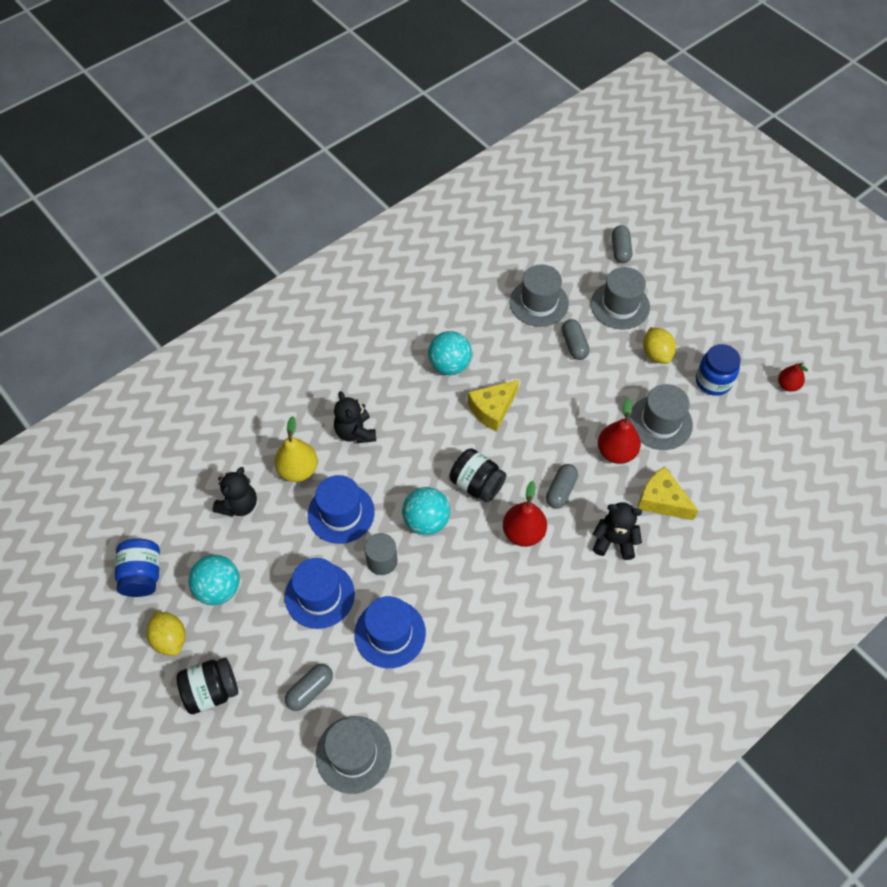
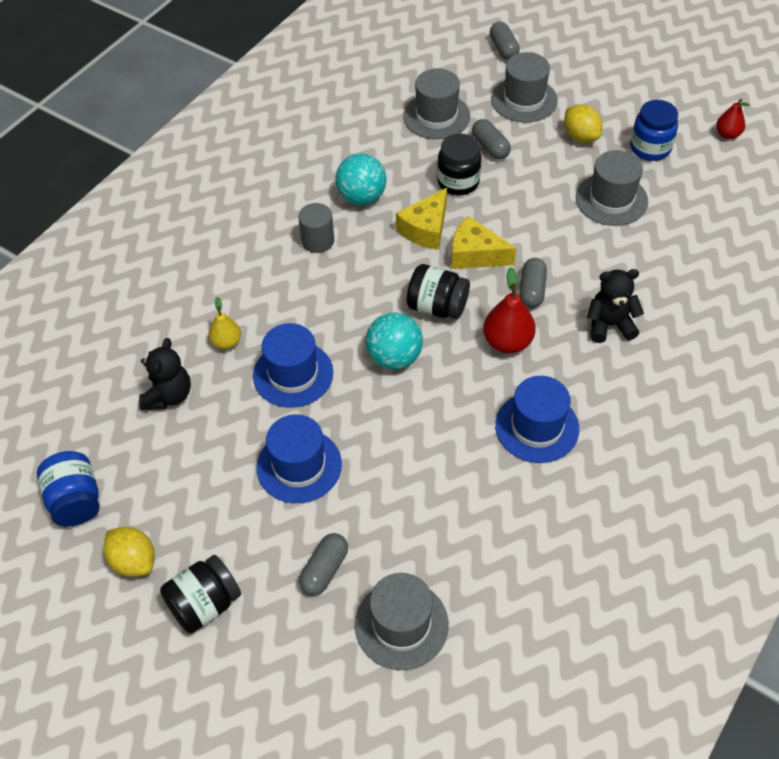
camera: 15 degrees left, 5 degrees down
turquoise ball [188,555,240,605] -> none
yellow pear [274,416,318,482] -> yellow pear [209,297,241,349], size x0.63
black teddy bear [334,391,376,443] -> none
blue hat [354,596,426,668] -> blue hat moved to [495,376,579,463]
grey cylinder [364,533,398,575] -> grey cylinder moved to [298,203,334,253]
red pear [598,398,641,464] -> none
yellow cheese [638,467,699,520] -> yellow cheese moved to [451,216,516,269]
none -> black jar [437,134,481,195]

